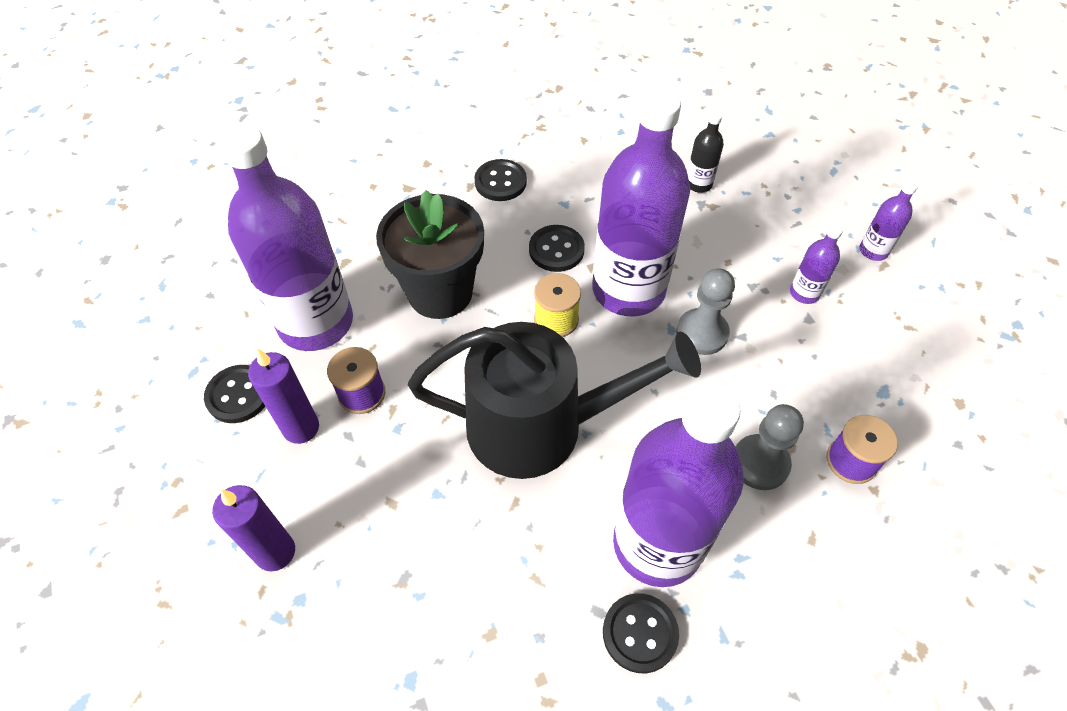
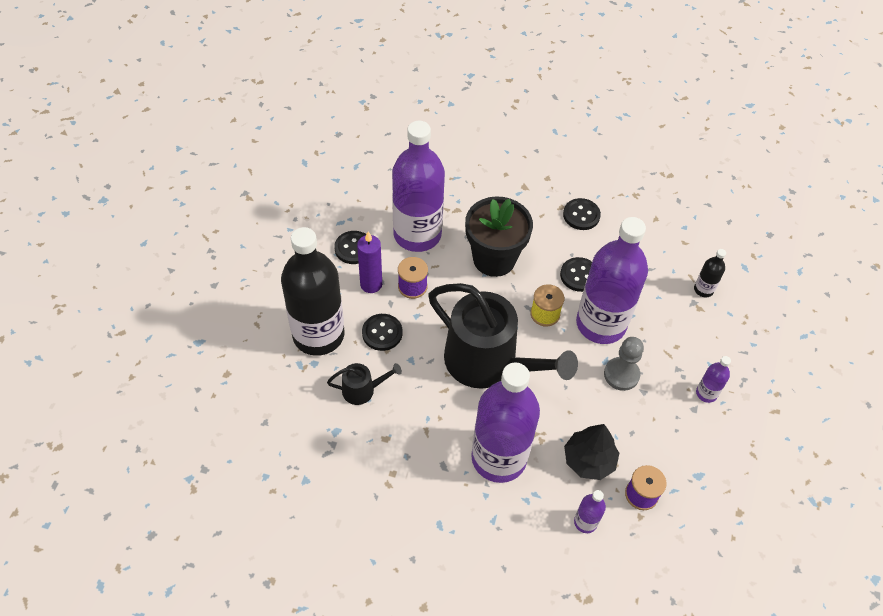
camera: 35 degrees right, 0 degrees up
purple candle [212,485,295,572] -> black bottle [281,227,344,356]
black button [603,593,679,673] -> black button moved to [362,314,403,351]
grey pawn [736,404,804,490] -> black tree [564,424,620,480]
purple bottle [859,180,918,261] -> purple bottle moved to [574,490,606,533]
none -> black watering can [327,363,402,405]

